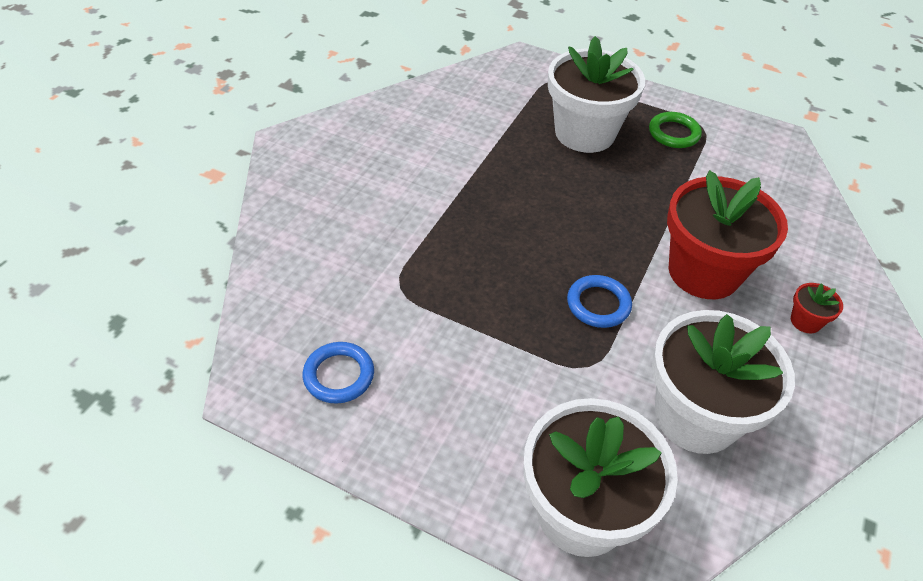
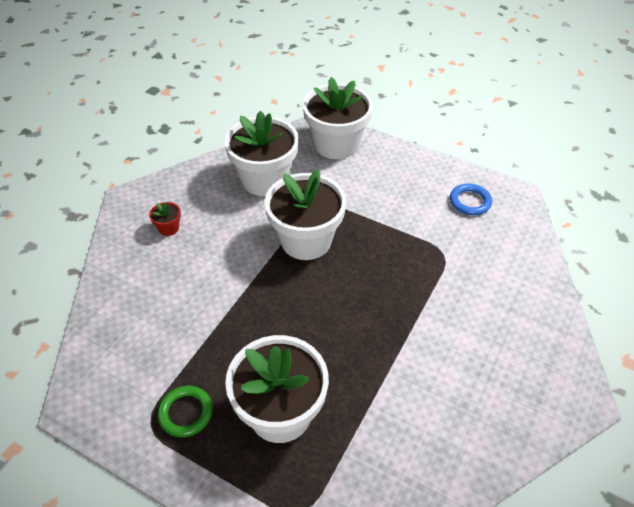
camera: 175 degrees left, 0 degrees up
blue ring [567,275,632,328] -> white flower pot [264,169,346,260]
red flower pot [667,170,788,299] -> none

